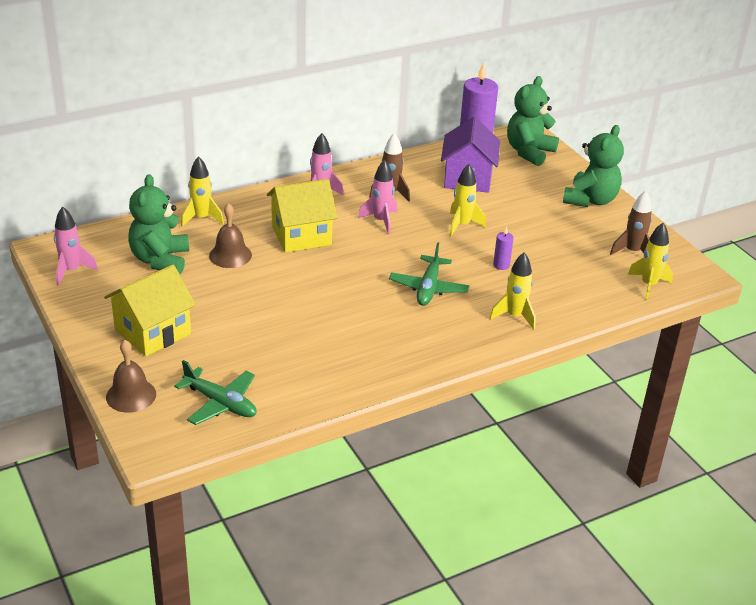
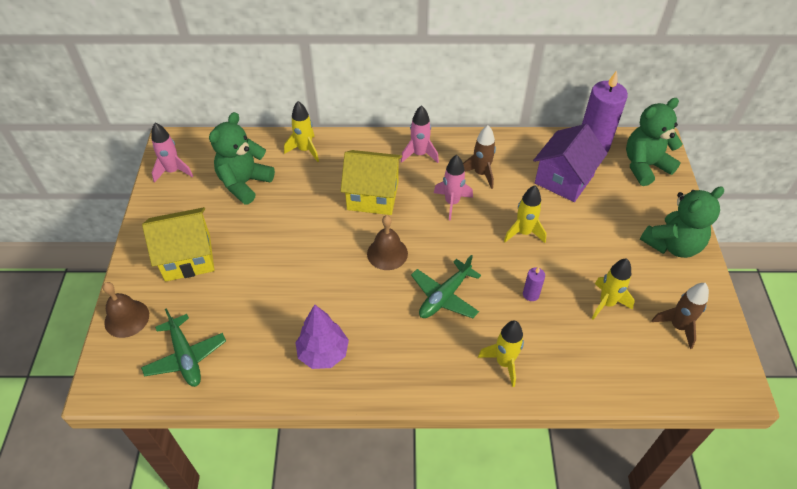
camera: 30 degrees right, 15 degrees up
brown bell [209,203,252,268] -> brown bell moved to [367,215,408,270]
yellow rocket [628,223,673,300] -> yellow rocket moved to [592,259,635,320]
none -> purple tree [295,304,349,369]

